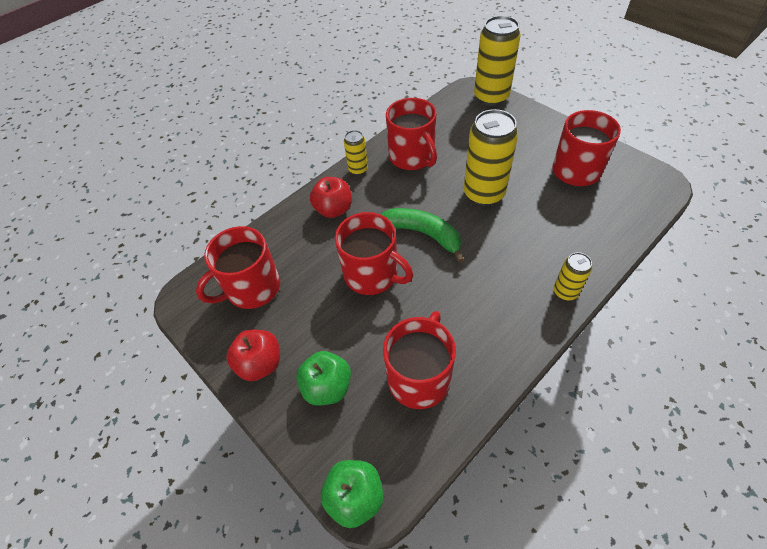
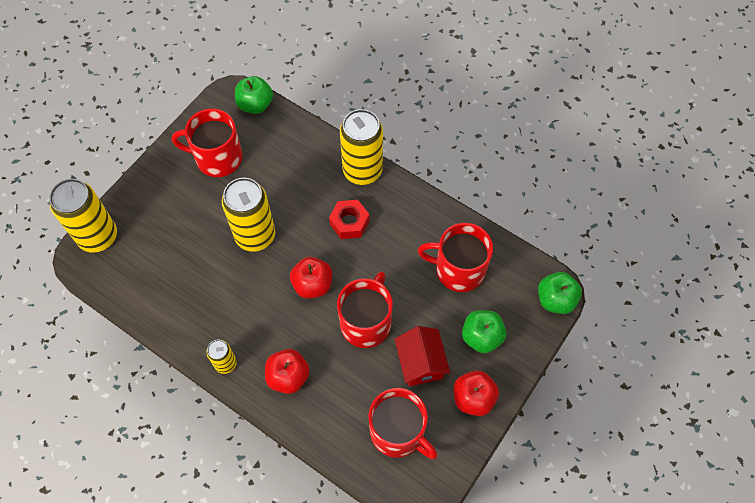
camera: 105 degrees left, 10 degrees up
green banana [380,208,464,263] -> red apple [290,257,332,299]
red mug [386,98,437,170] -> none
yellow can [554,252,592,301] -> yellow can [340,109,383,185], size x1.95
none -> green apple [235,76,273,114]
none -> red nut [329,200,369,239]
none -> red house [395,326,450,386]

